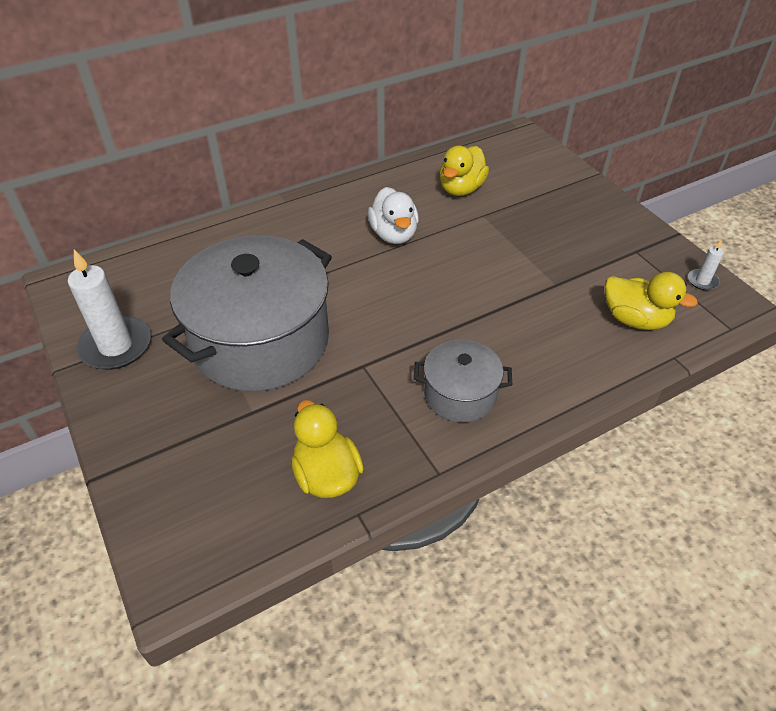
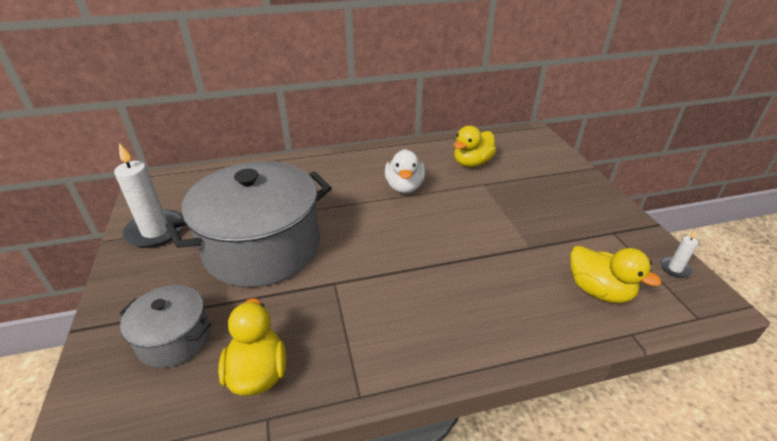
camera: 15 degrees right, 10 degrees down
grey pot [414,339,512,422] -> grey pot moved to [119,285,211,368]

